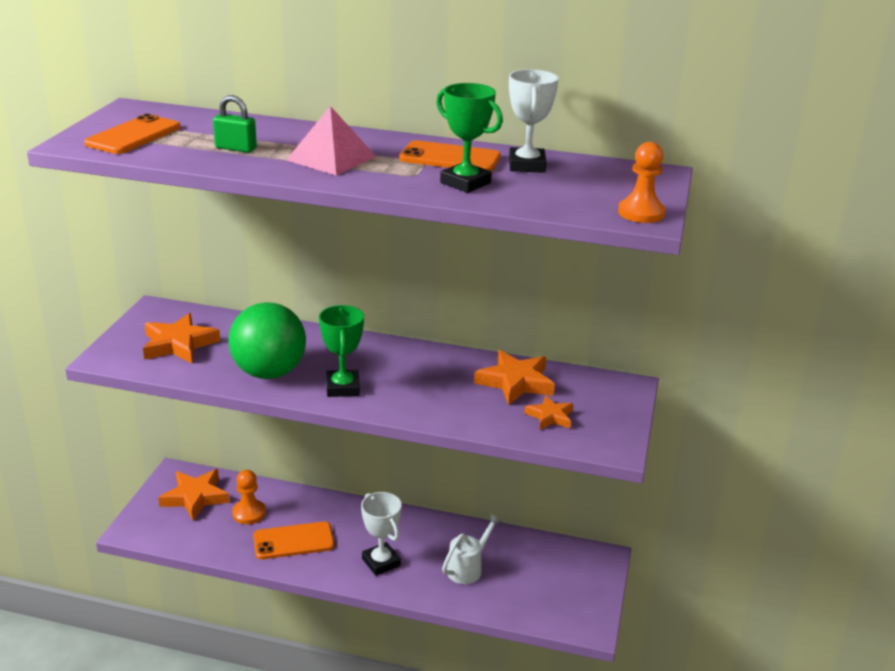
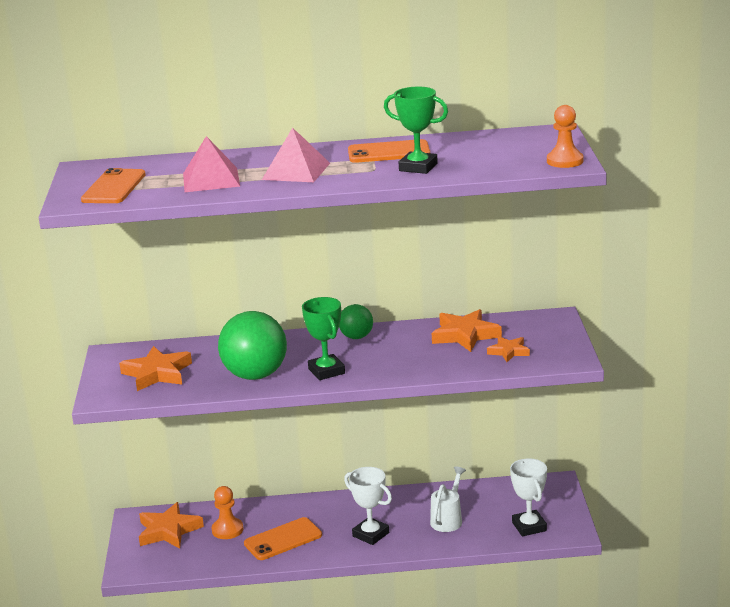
camera: 15 degrees left, 5 degrees down
green padlock [213,95,257,153] -> pink pyramid [183,136,240,192]
white trophy [509,69,559,173] -> white trophy moved to [510,458,547,536]
none -> green ball [339,304,373,339]

